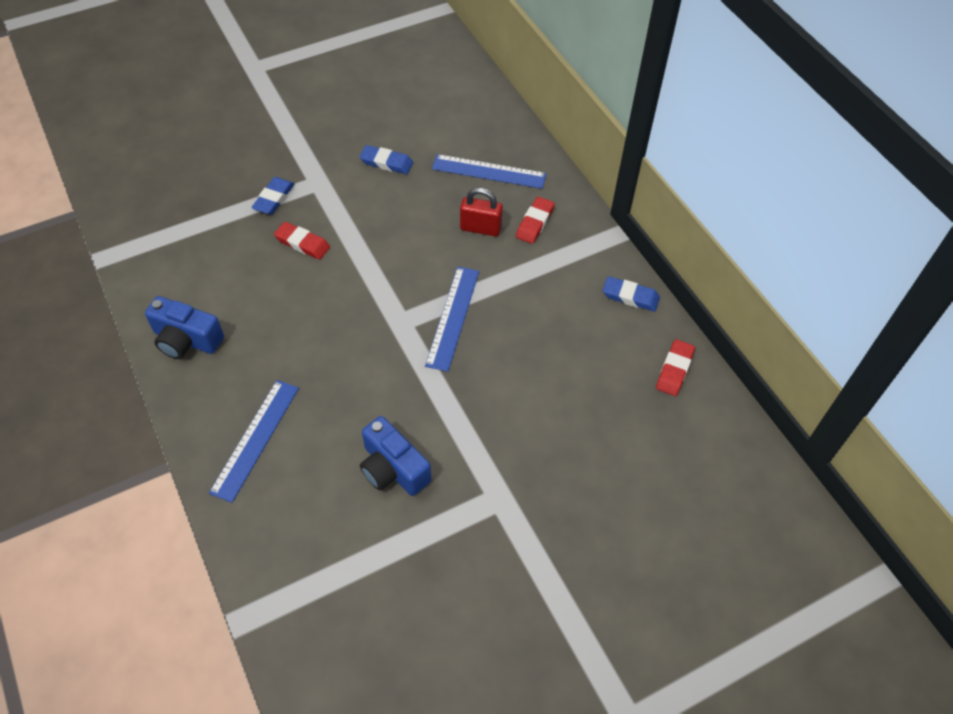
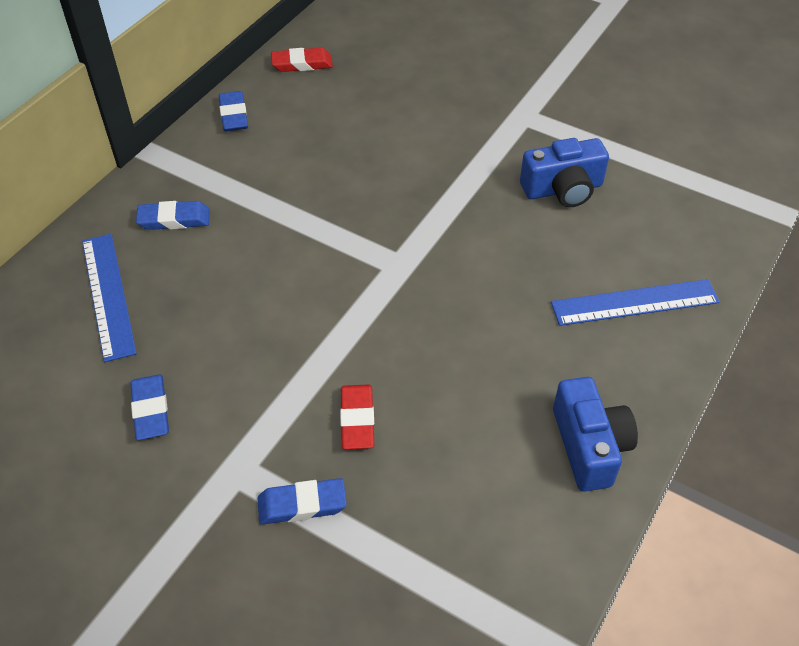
camera: 120 degrees left, 5 degrees down
blue camera [360,416,431,496] -> blue camera turned 60 degrees clockwise [520,138,609,207]
blue ruler [425,267,479,372] -> none
red padlock [460,188,503,236] -> none
red eraser [516,197,555,244] -> blue eraser [136,201,210,230]

